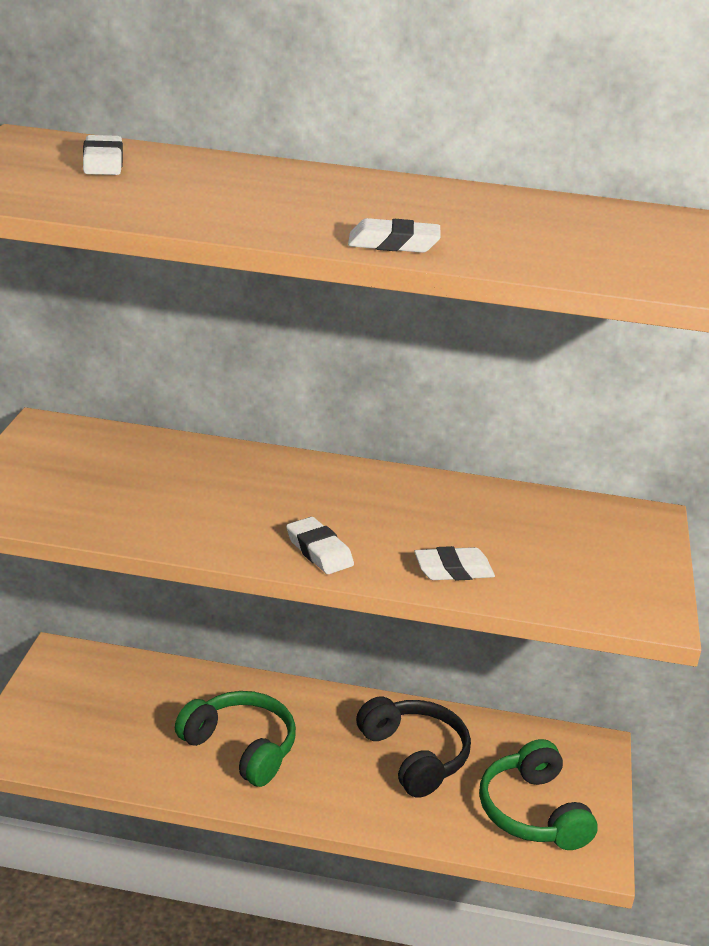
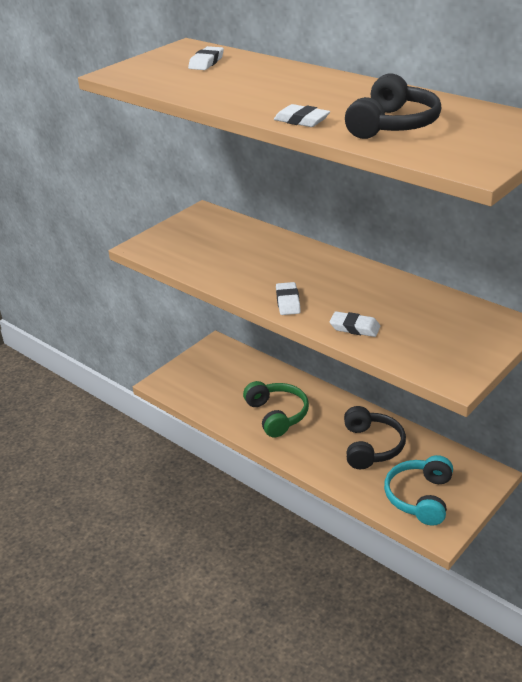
camera: 35 degrees right, 5 degrees up
green headphones [479,739,598,850] -> turquoise headphones [384,455,453,526]
none -> black headphones [345,73,441,139]

